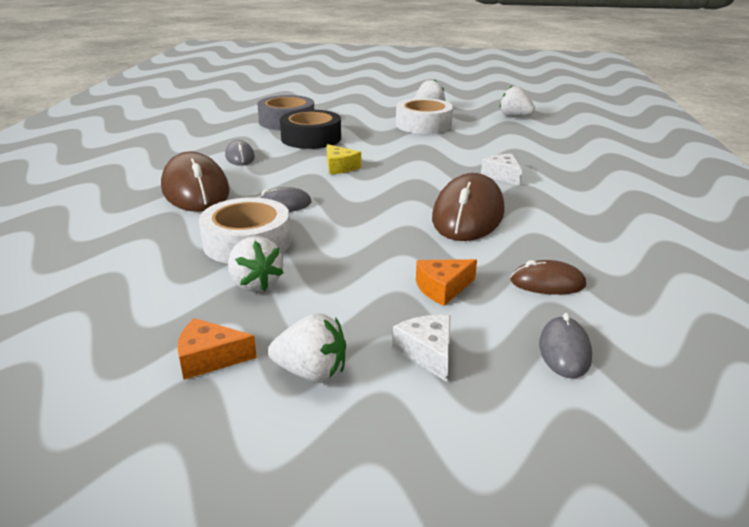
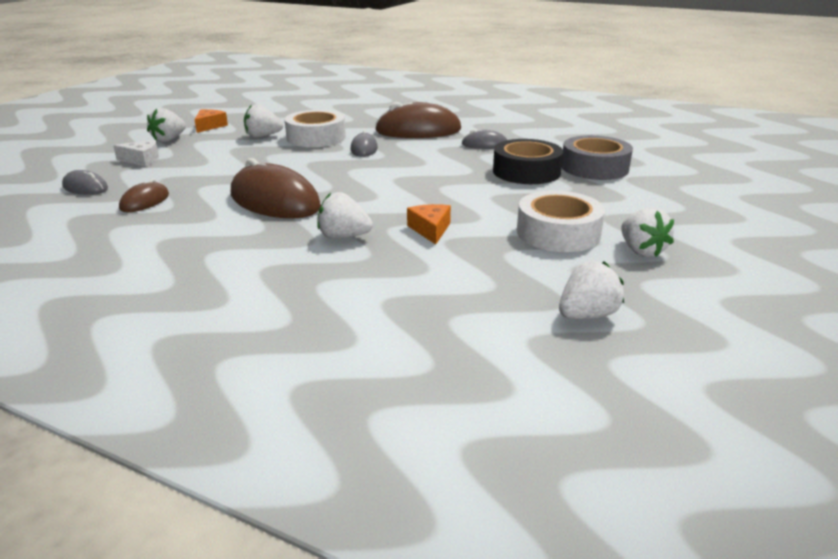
camera: 110 degrees right, 0 degrees up
yellow cheese [327,144,361,174] -> none
orange cheese [416,259,477,306] -> orange cheese moved to [407,204,451,244]
white cheese [481,154,522,185] -> white strawberry [317,192,373,238]

